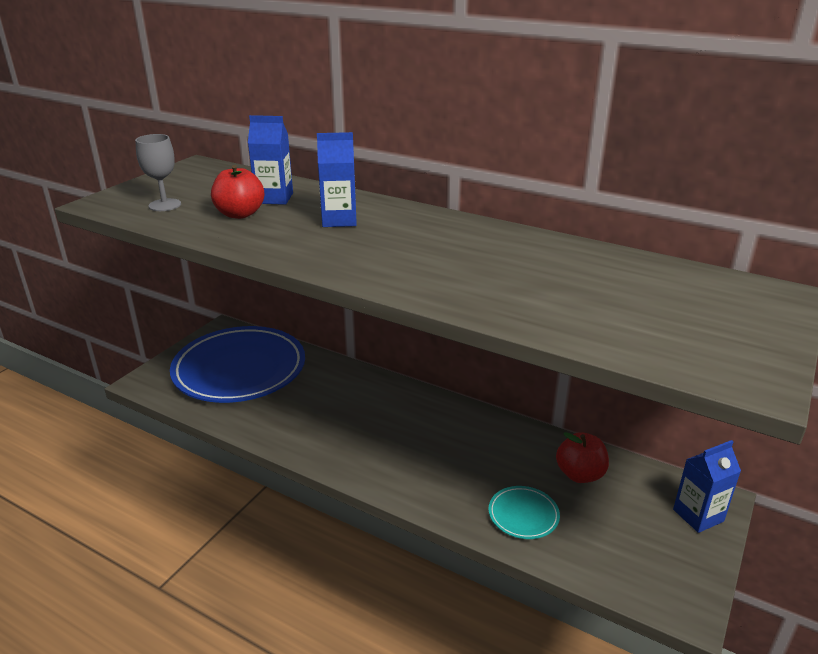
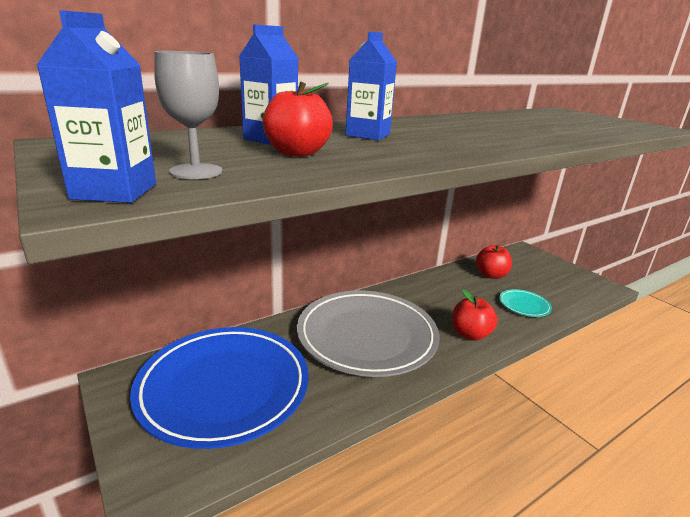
camera: 65 degrees left, 5 degrees down
blue carton [673,440,741,533] -> blue carton moved to [36,10,156,203]
none -> grey plate [297,291,440,377]
none -> red apple [452,289,498,341]

